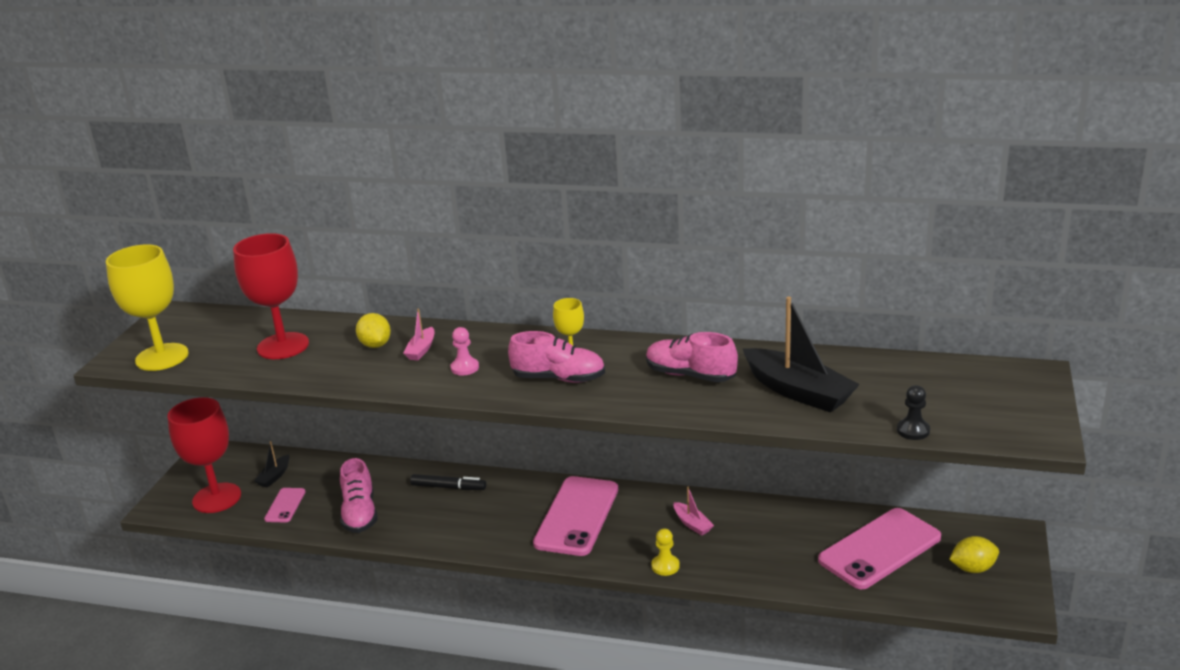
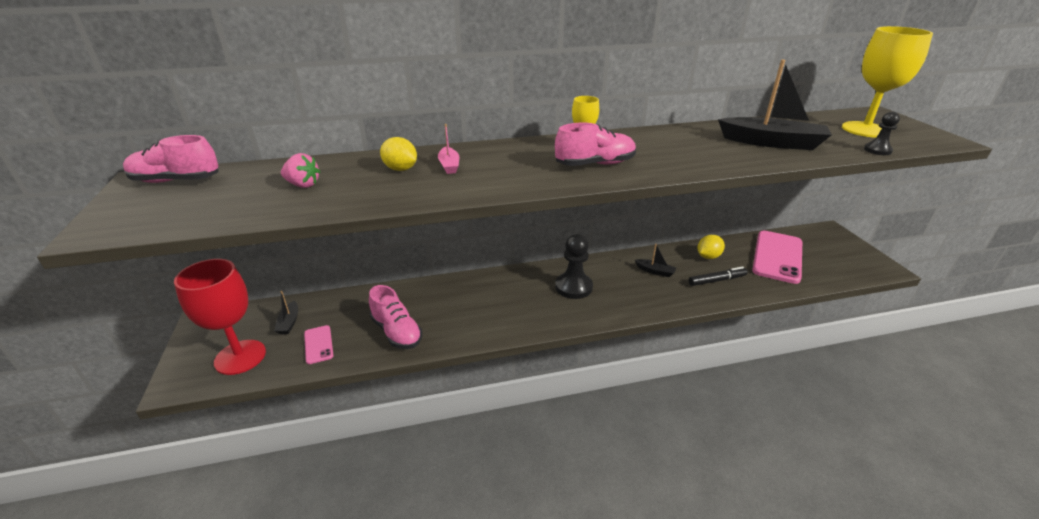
camera: 30 degrees left, 5 degrees up
yellow goblet [106,244,189,371] -> yellow goblet moved to [842,26,933,138]
red goblet [233,233,309,359] -> pink strawberry [281,153,320,188]
black marker [410,474,486,490] -> black marker moved to [688,266,748,286]
pink pawn [451,327,479,375] -> none
pink phone [533,476,618,556] -> black pawn [555,234,593,299]
pink shoe [646,332,738,382] -> pink shoe moved to [123,135,219,183]
yellow pawn [651,529,680,576] -> none
pink boat [674,486,714,536] -> black boat [635,244,676,277]
yellow lemon [949,536,999,573] -> yellow lemon moved to [698,235,725,259]

